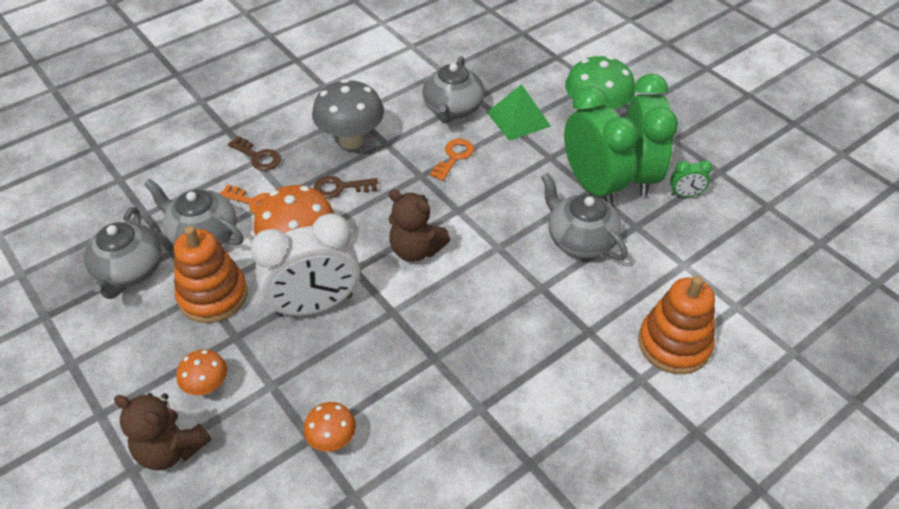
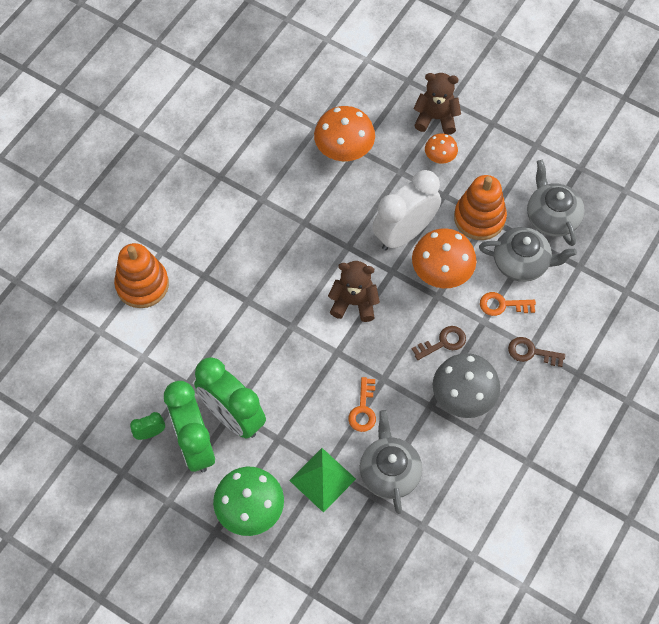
camera: 160 degrees right, 15 degrees up
orange mushroom [303,402,356,452] -> orange mushroom [314,106,375,162], size x1.83
grey teapot [541,173,628,260] -> none

